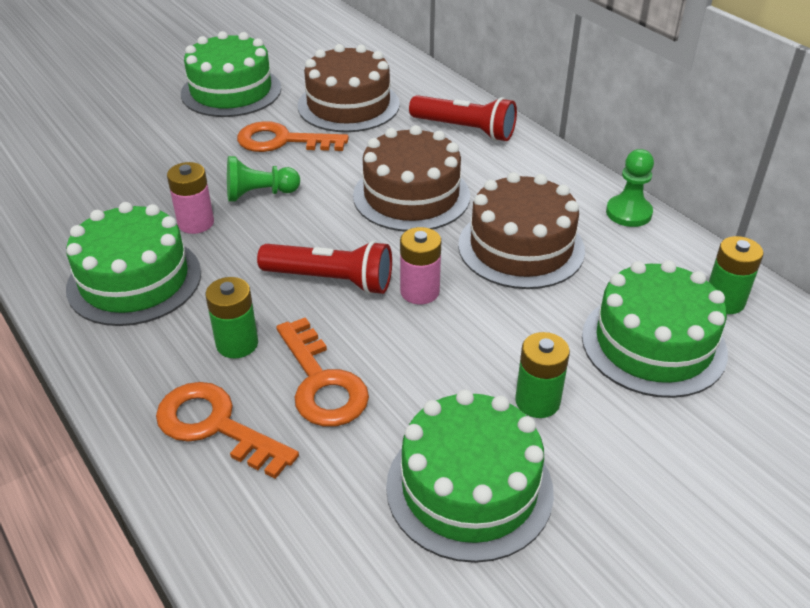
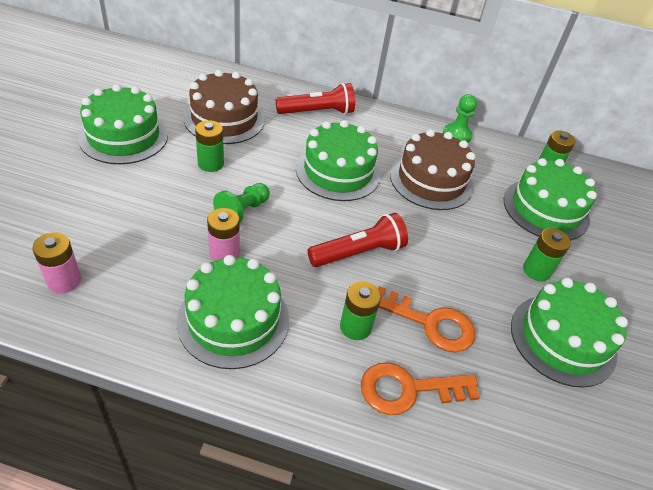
camera: 45 degrees left, 5 degrees up
orange key [237,121,349,152] -> green battery [195,120,224,172]
brown cake [353,125,470,231] -> green cake [296,120,381,201]
pink battery [400,227,441,304] -> pink battery moved to [32,232,81,293]

